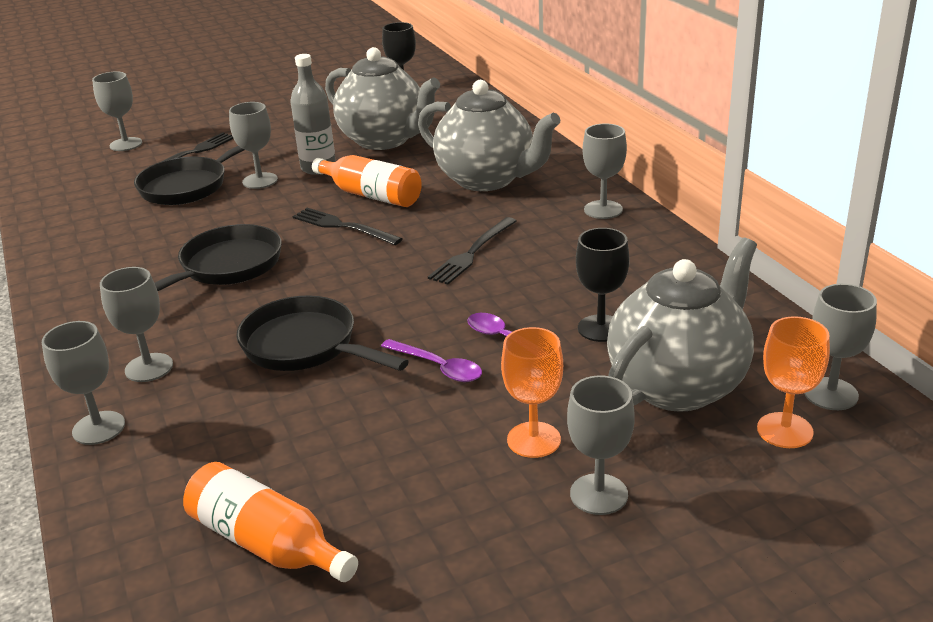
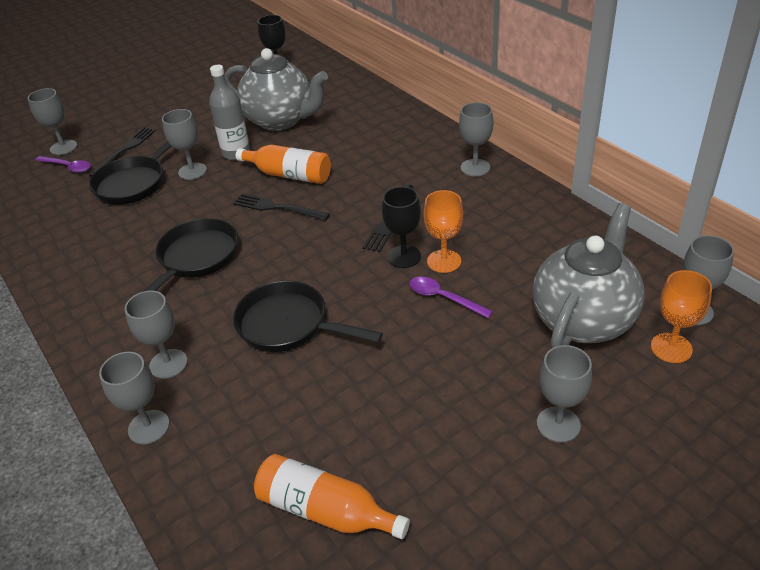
camera: 10 degrees left, 10 degrees up
purple spoon [381,339,482,382] -> purple spoon moved to [35,156,91,173]
grey teapot [418,80,560,191] -> none
orange goblet [501,327,563,458] -> orange goblet moved to [424,190,463,273]
black goblet [576,228,629,342] -> black goblet moved to [382,187,421,268]

